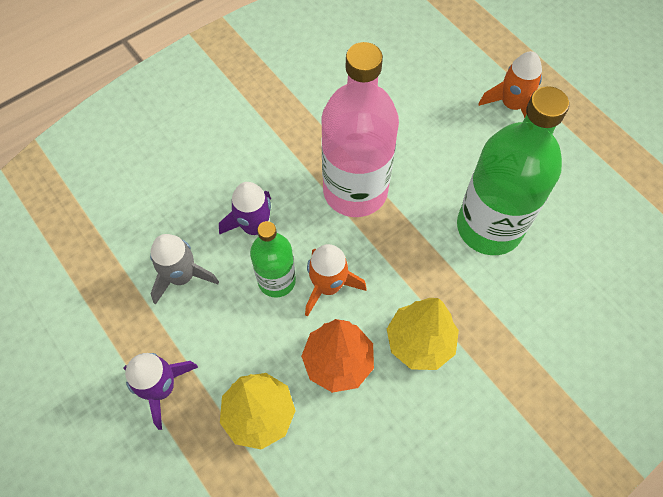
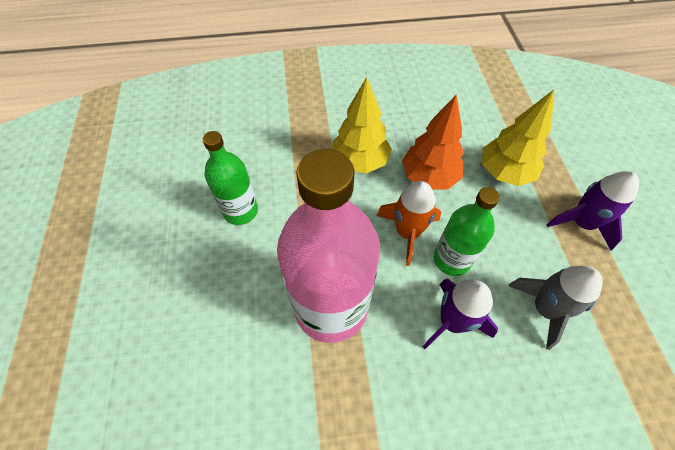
camera: 150 degrees left, 5 degrees down
green bottle [457,86,569,255] -> green bottle [203,131,258,225], size x0.55
orange rocket [478,51,542,118] -> none

